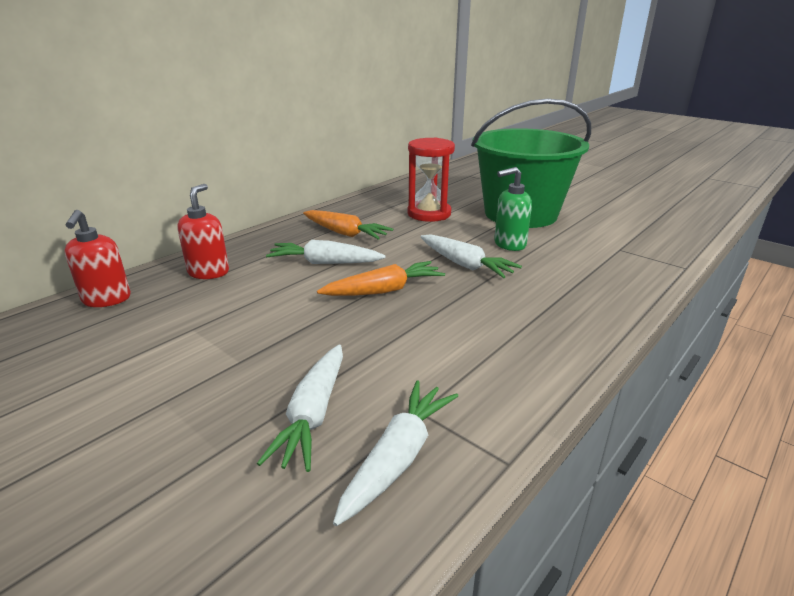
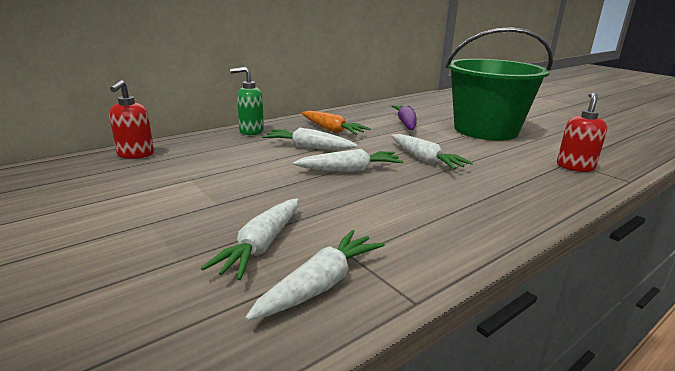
camera: 10 degrees right, 5 degrees down
red soap dispenser [177,184,229,279] -> red soap dispenser moved to [557,92,607,172]
orange carrot [317,261,445,296] -> white carrot [293,149,403,172]
red hourglass [407,138,455,222] -> purple carrot [391,105,417,130]
green soap dispenser [494,167,532,251] -> green soap dispenser moved to [230,67,264,135]

